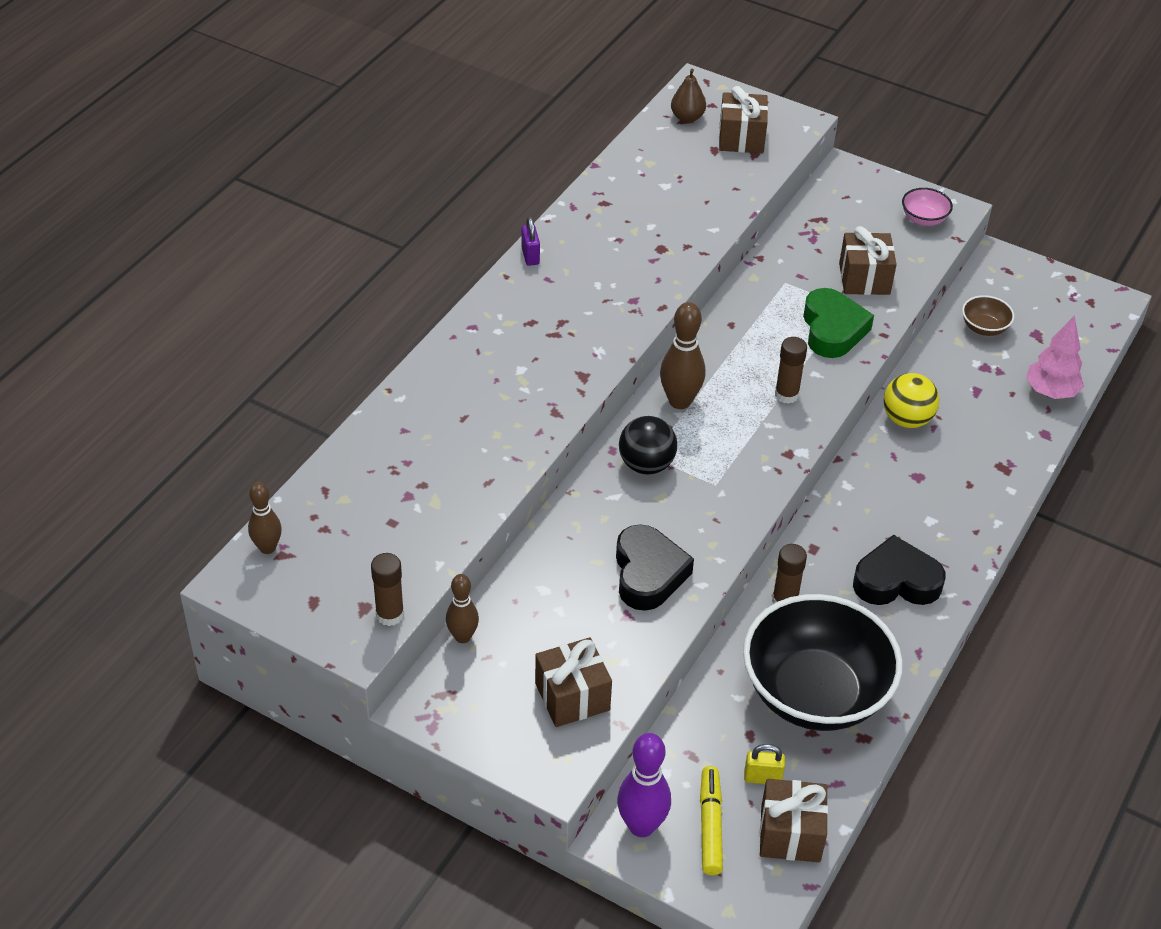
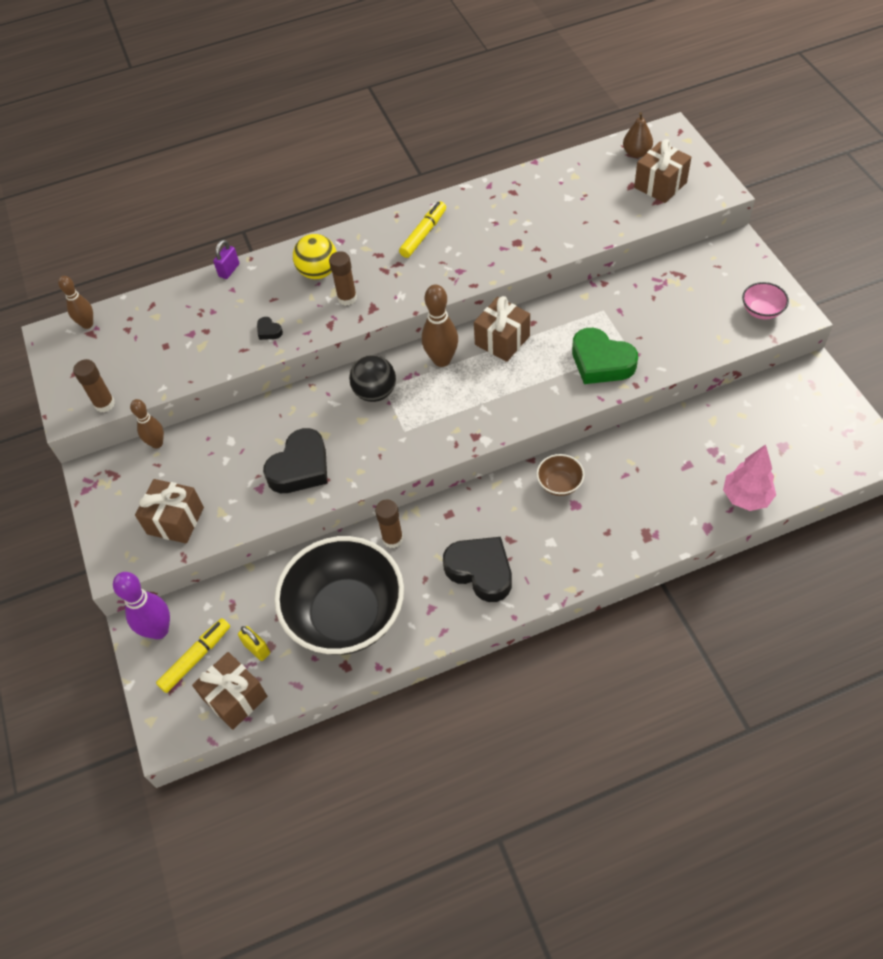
camera: 45 degrees right, 10 degrees up
purple padlock [521,216,540,266] -> purple padlock moved to [213,240,239,279]
brown glue stick [775,337,807,404] -> brown glue stick moved to [329,251,357,306]
green heart [803,288,874,358] -> green heart turned 90 degrees clockwise [572,328,638,384]
brown gift [839,226,897,295] -> brown gift moved to [474,296,530,362]
yellow ball [883,373,939,428] -> yellow ball moved to [293,234,337,279]
brown bowl [962,295,1015,336] -> brown bowl moved to [537,454,584,496]
none -> black heart [257,317,283,340]
none -> yellow marker [399,201,446,258]

